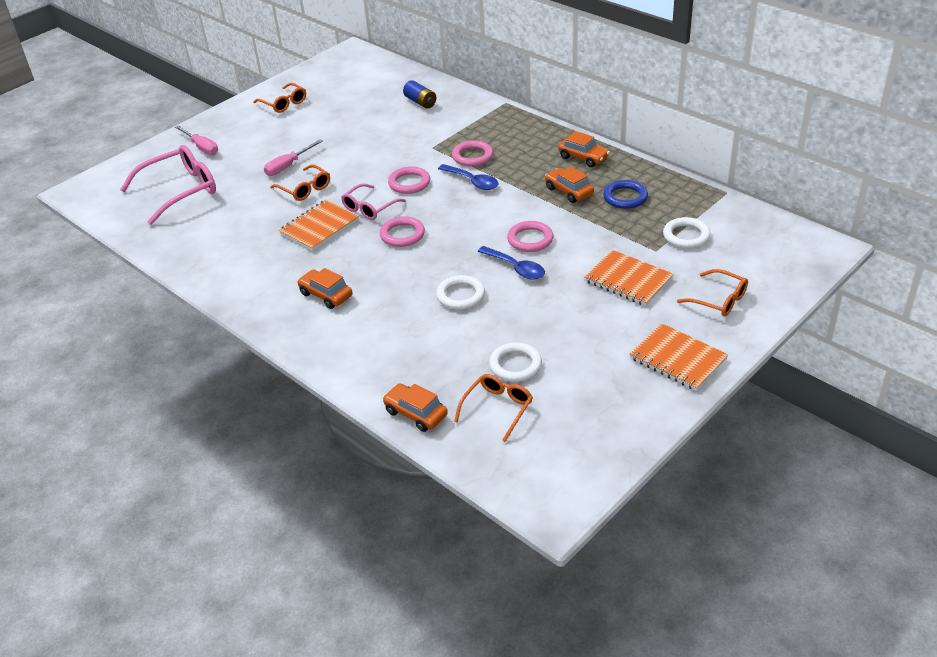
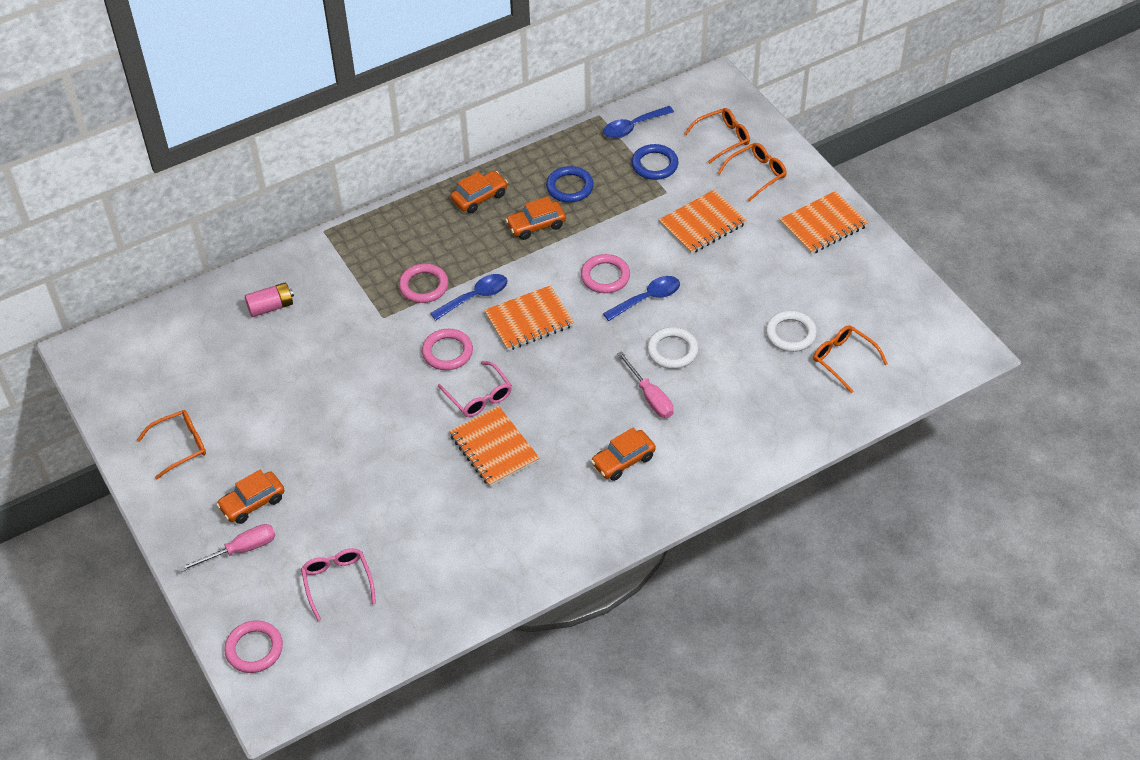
camera: 75 degrees left, 10 degrees up
pink glasses [120,145,216,225] -> pink glasses [301,548,376,621], size x0.58
pink screwdriver [264,139,323,176] -> pink screwdriver moved to [617,351,674,418]
orange glasses [270,165,330,201] -> orange glasses moved to [684,108,750,164]
pink ring [380,216,425,247] -> pink ring moved to [224,620,283,673]
orange car [382,383,448,432] -> orange car moved to [216,470,285,524]
blue battery [403,80,436,109] -> pink battery [245,283,294,317]
white ring [663,217,711,249] -> blue ring [631,144,678,180]
none -> orange notebook [484,285,574,351]
none -> blue spoon [603,106,674,139]

